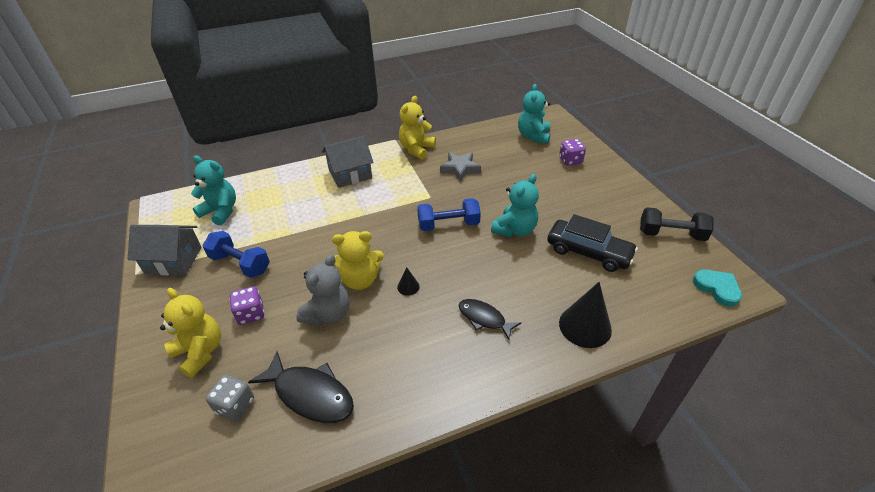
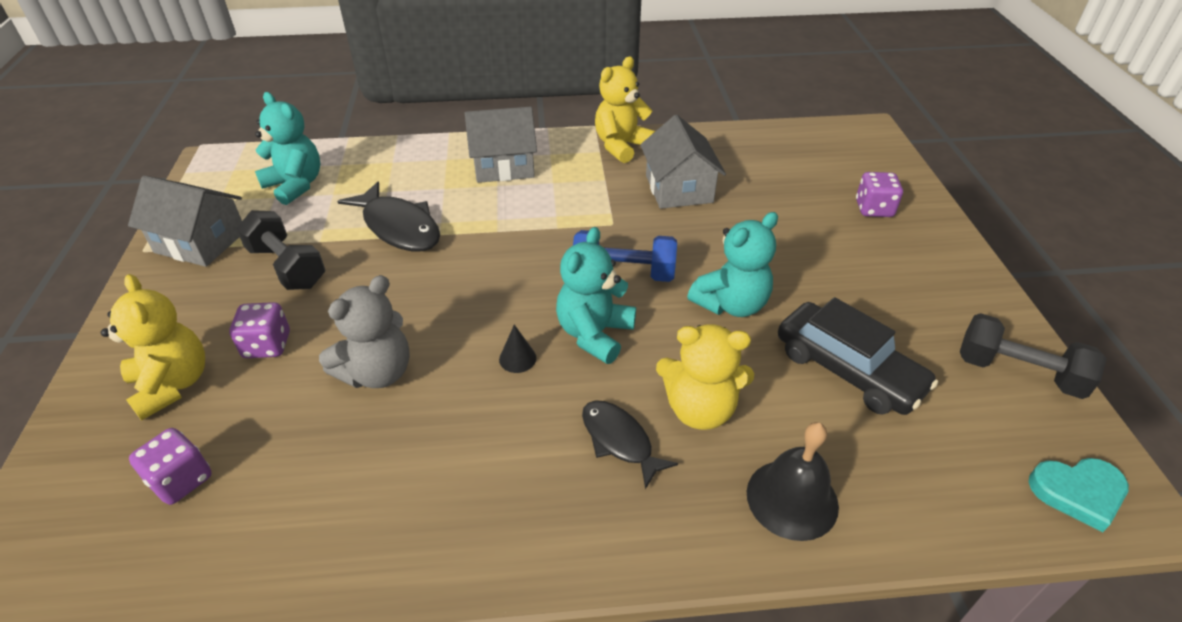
camera: 15 degrees right, 0 degrees up
blue dumbbell [203,231,270,278] -> black dumbbell [236,210,325,290]
grey dice [206,375,254,421] -> purple dice [129,428,212,505]
black fish [248,351,354,423] -> black fish moved to [337,182,440,251]
yellow teddy bear [332,231,384,290] -> yellow teddy bear moved to [656,324,754,430]
grey star [440,152,481,182] -> grey house [640,115,726,209]
turquoise teddy bear [518,84,550,144] -> turquoise teddy bear moved to [556,227,636,364]
black cone [559,282,612,348] -> black bell [747,422,839,541]
turquoise heart [693,270,742,307] -> turquoise heart turned 105 degrees clockwise [1029,458,1129,532]

